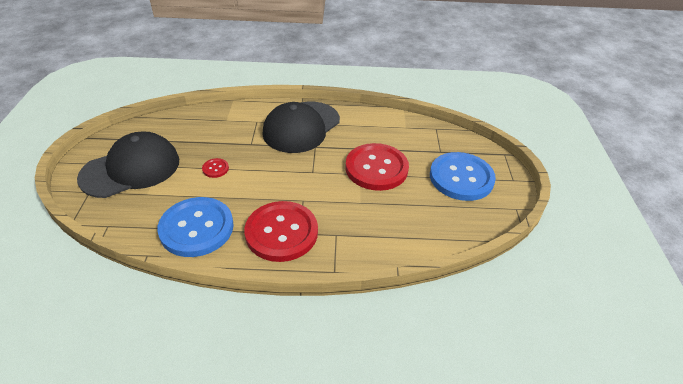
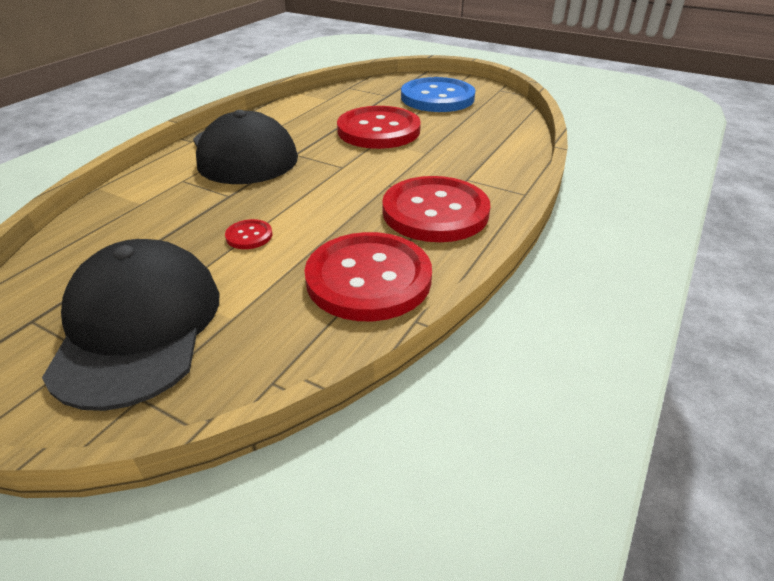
camera: 60 degrees left, 5 degrees down
blue button [157,197,234,257] -> red button [304,232,432,321]

